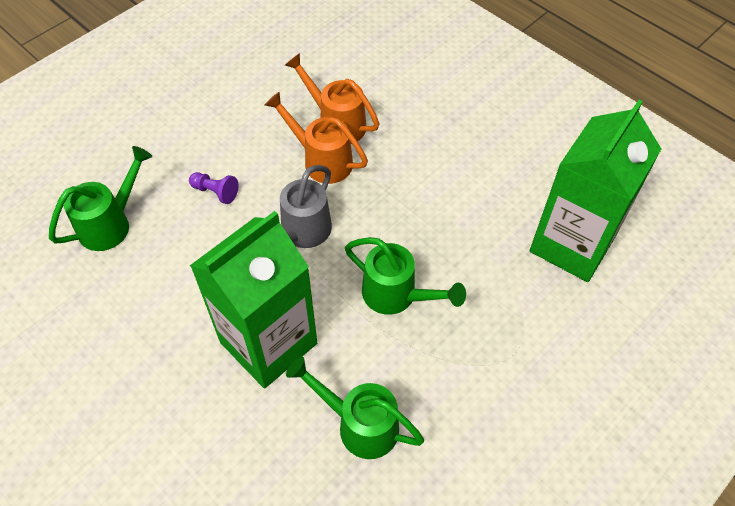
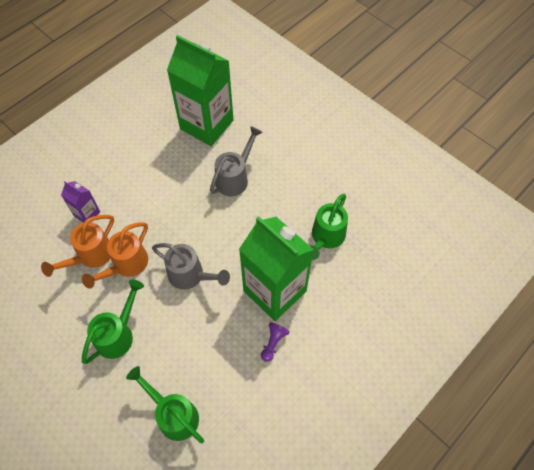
camera: 90 degrees left, 5 degrees up
purple pawn [189,172,238,204] -> purple pawn moved to [261,322,290,362]
green watering can [345,237,466,315] -> green watering can moved to [82,280,144,364]
none -> purple carton [61,181,100,223]
none -> grey watering can [210,126,263,196]

